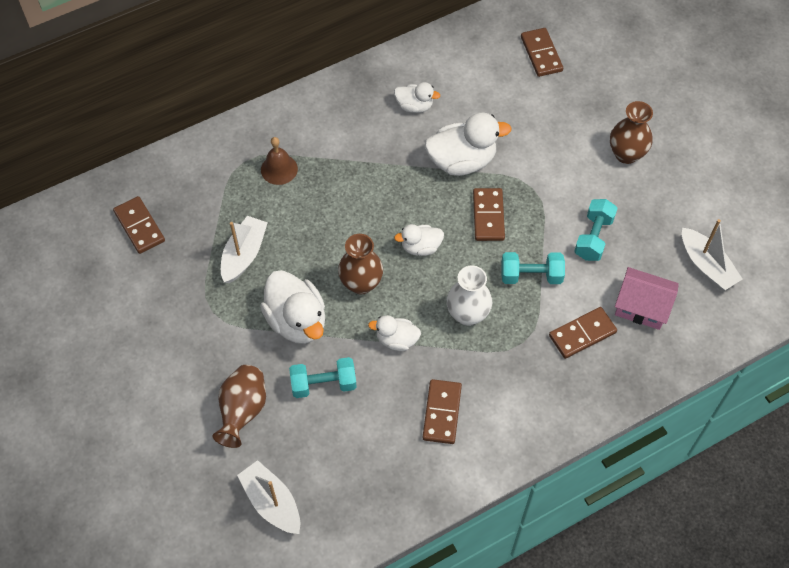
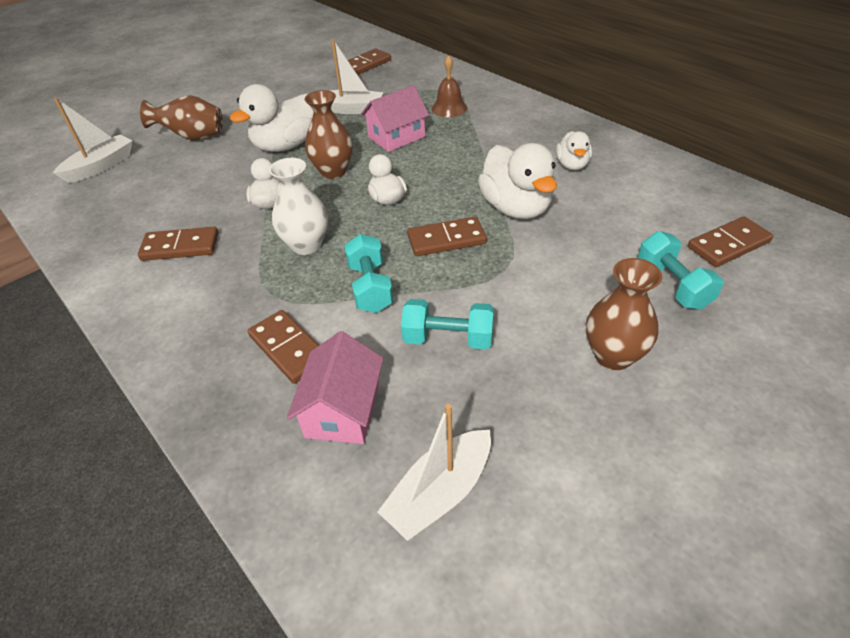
camera: 80 degrees right, 15 degrees down
turquoise dumbbell [289,357,357,398] -> turquoise dumbbell moved to [638,231,723,310]
none -> pink house [361,85,429,152]

